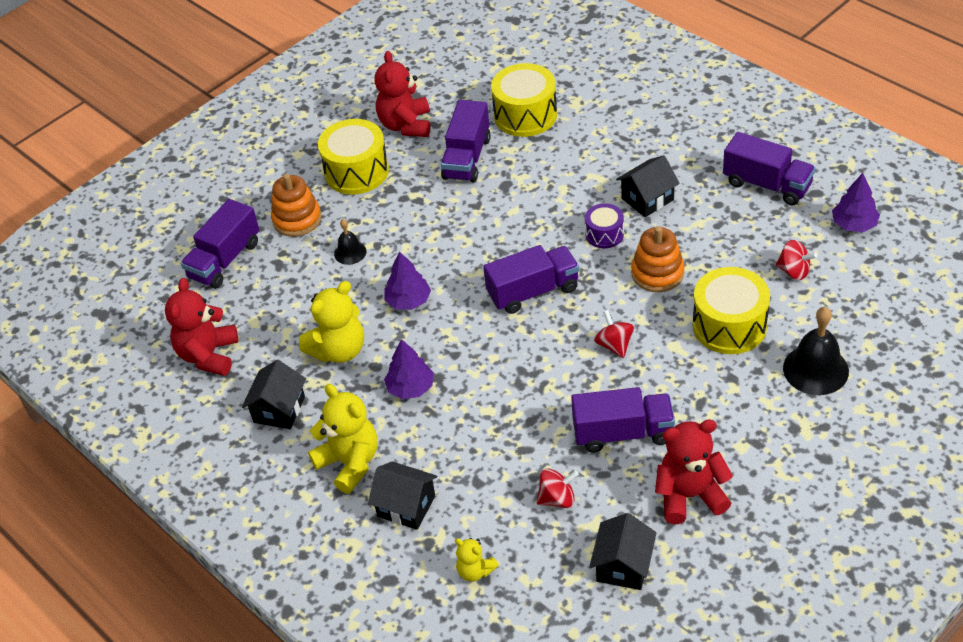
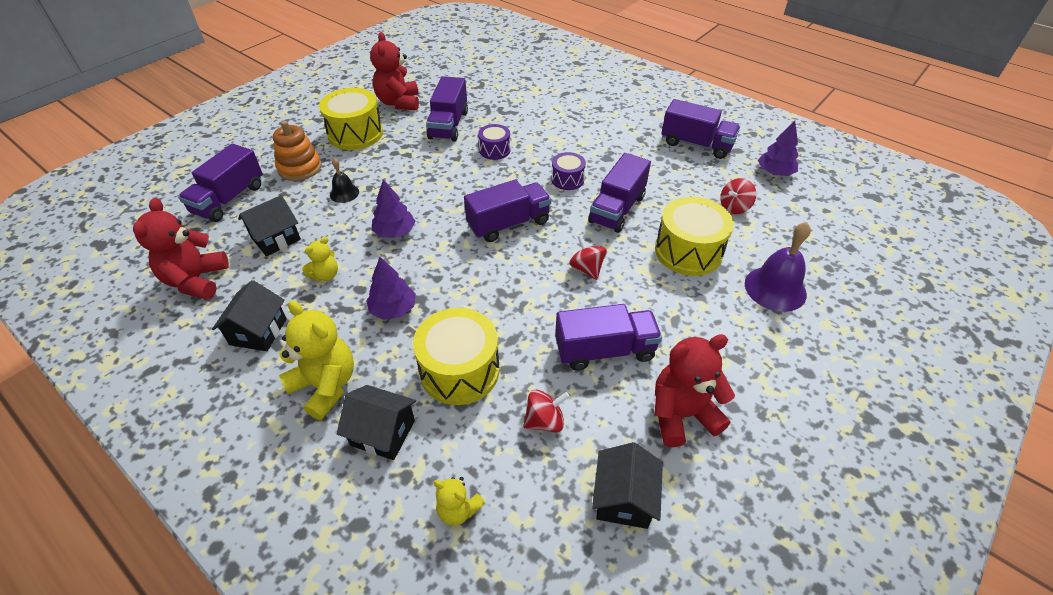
camera: 10 degrees left, 0 degrees up
yellow teddy bear [299,281,364,363] -> yellow teddy bear [302,237,338,281], size x0.54
yellow drum [491,63,557,137] -> yellow drum moved to [413,308,500,405]
black house [616,155,680,217] -> black house moved to [238,195,301,256]
orange stacking toy [631,226,685,292] -> purple truck [588,153,651,233]
red spinning top [775,240,817,280] -> red spinning top turned 120 degrees clockwise [720,178,757,214]
black bell [783,307,849,395] -> purple bell [745,222,811,312]
none -> purple drum [478,124,511,160]

